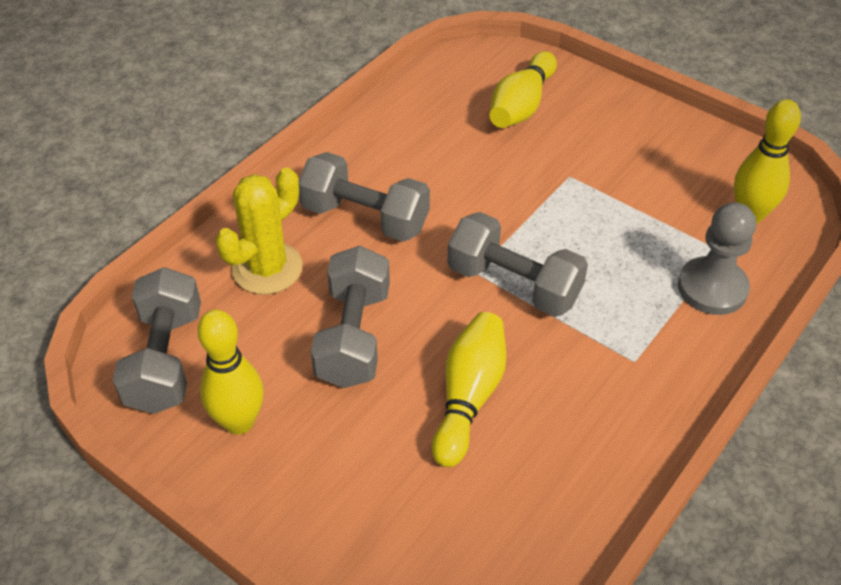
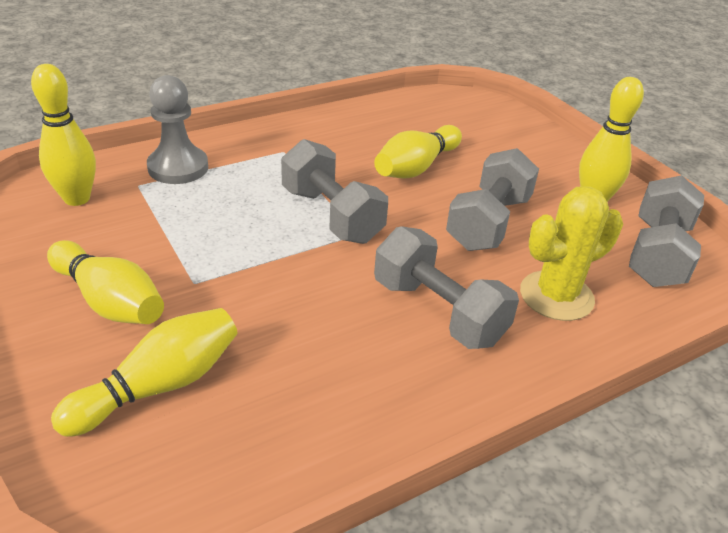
camera: 160 degrees left, 10 degrees down
none -> yellow bowling pin [47,240,164,324]

